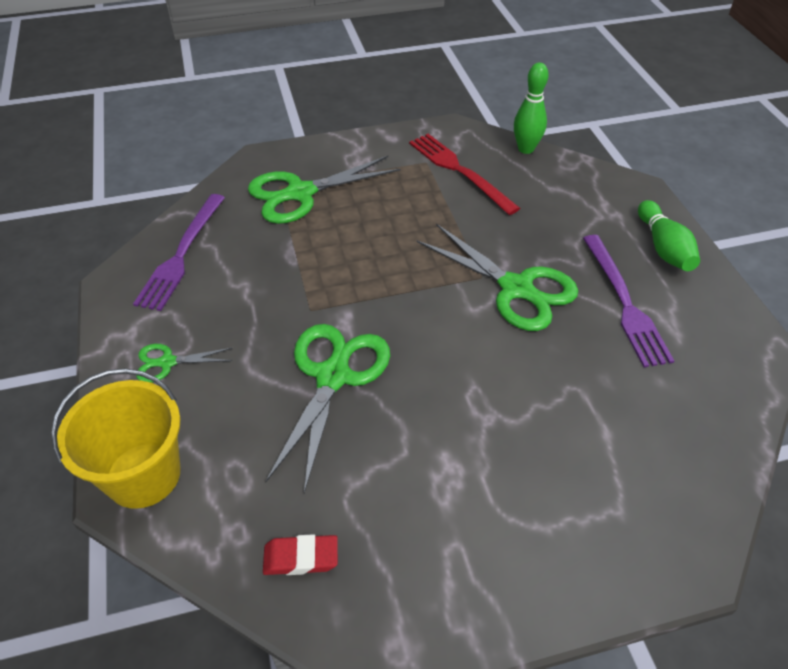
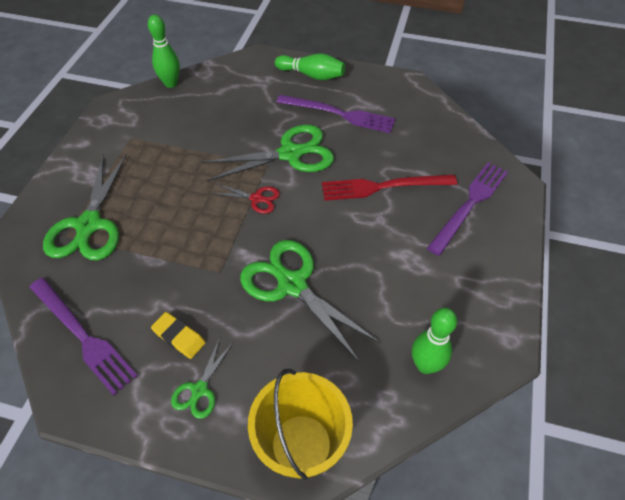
camera: 60 degrees left, 5 degrees up
red eraser [263,534,338,575] -> green bowling pin [412,308,457,374]
red fork [409,134,520,215] -> red fork moved to [322,175,457,201]
none -> yellow eraser [151,312,206,359]
none -> red scissors [211,183,280,214]
none -> purple fork [427,162,508,256]

